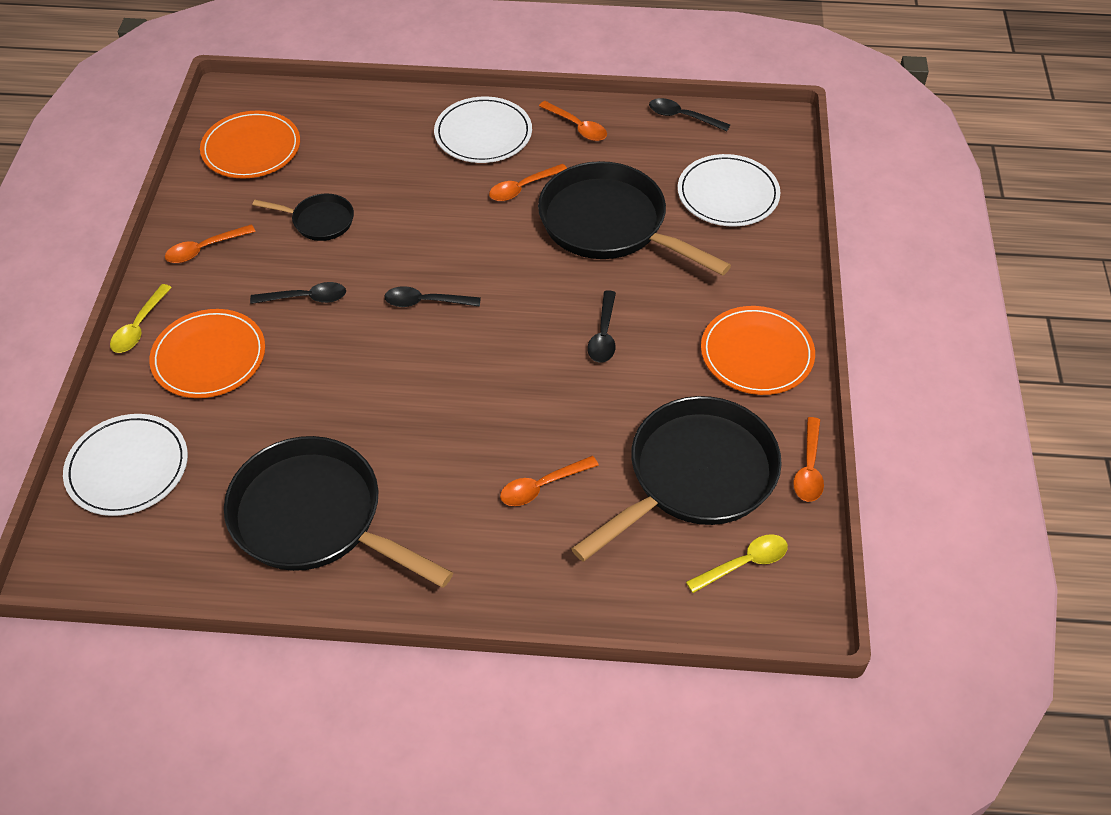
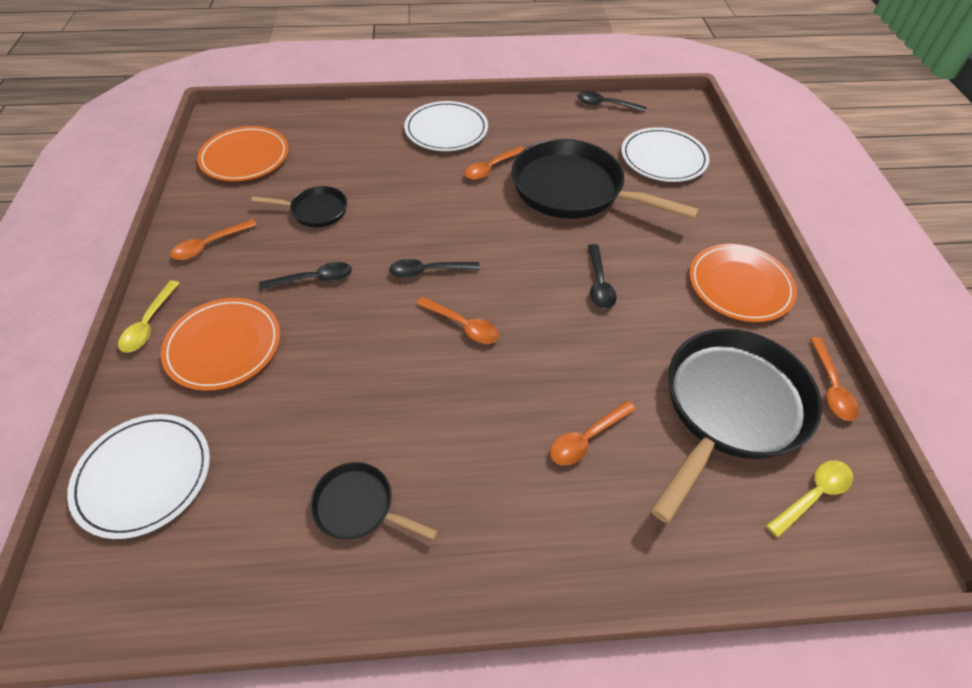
camera: 10 degrees left, 0 degrees up
black pan [224,436,453,588] -> black pan [310,462,438,540], size x0.48
orange spoon [539,101,607,141] -> orange spoon moved to [416,297,499,344]

